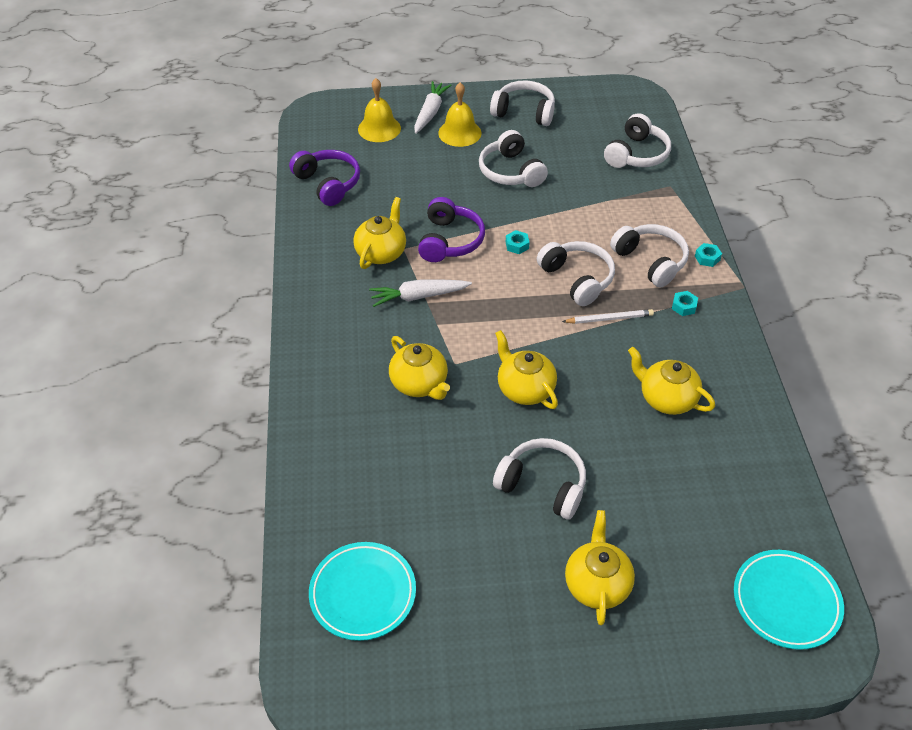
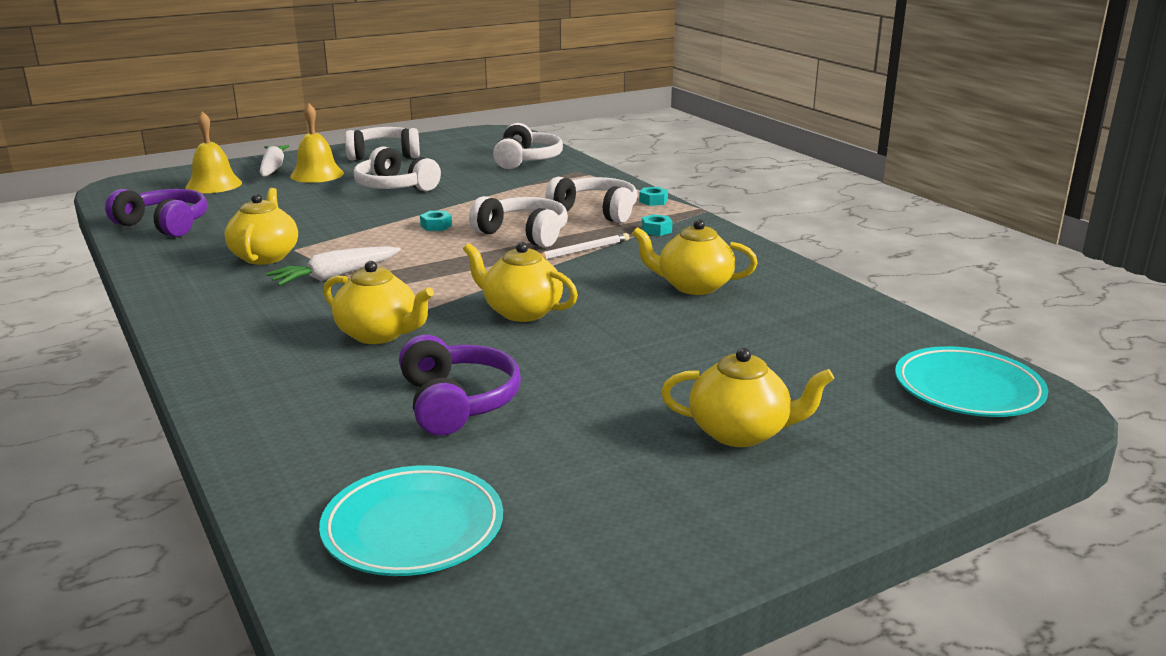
camera: 25 degrees left, 25 degrees down
purple headphones [418,197,485,262] -> purple headphones moved to [399,335,521,436]
white headphones [493,438,586,520] -> none
yellow teapot [565,510,635,625] -> yellow teapot turned 120 degrees clockwise [661,348,834,447]

